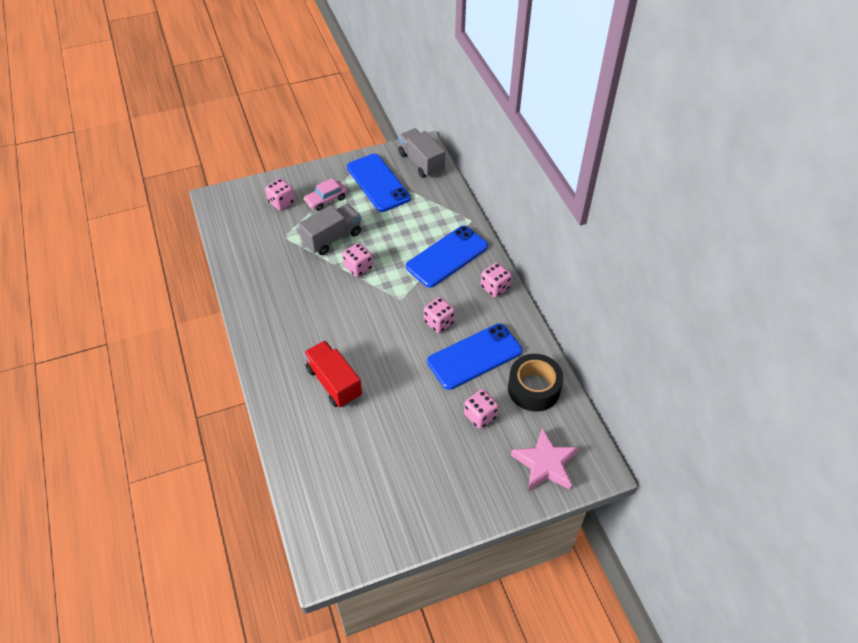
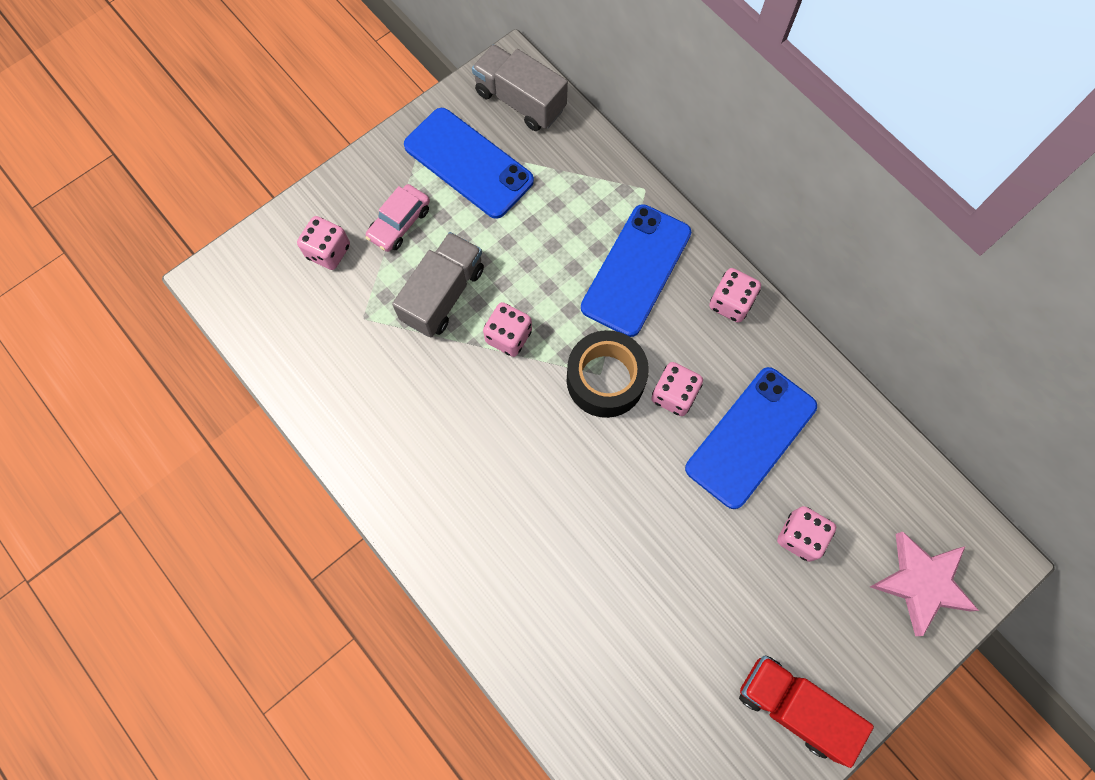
camera: 20 degrees left, 20 degrees up
red truck [304,341,362,408] -> red truck moved to [739,655,874,768]
black tape [508,354,564,411] -> black tape moved to [567,330,649,418]

